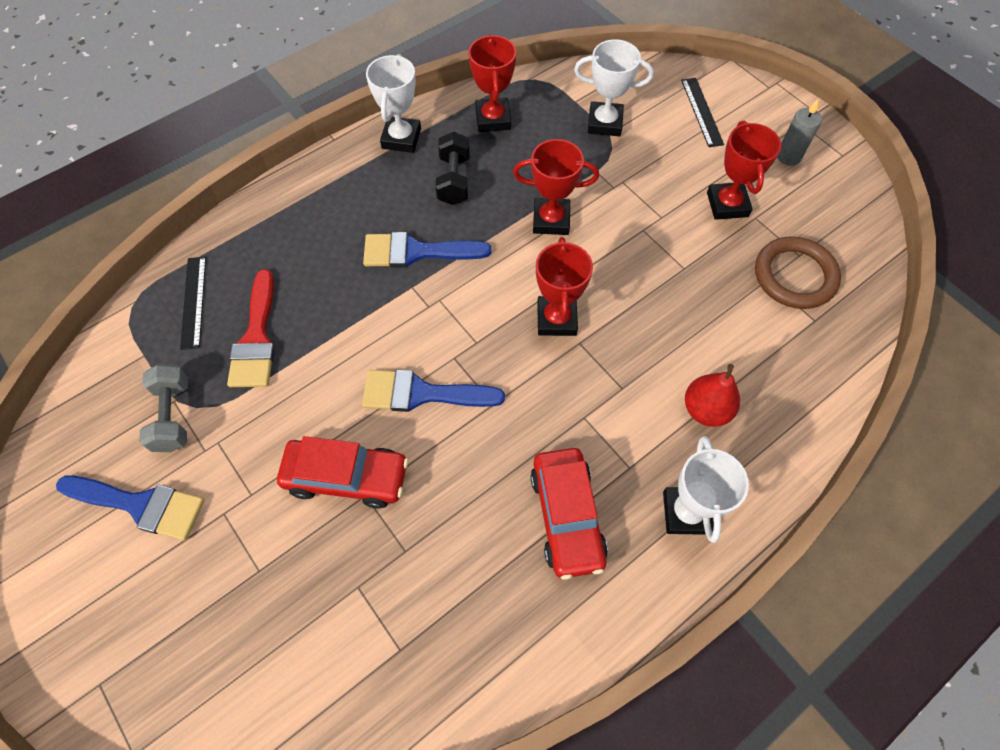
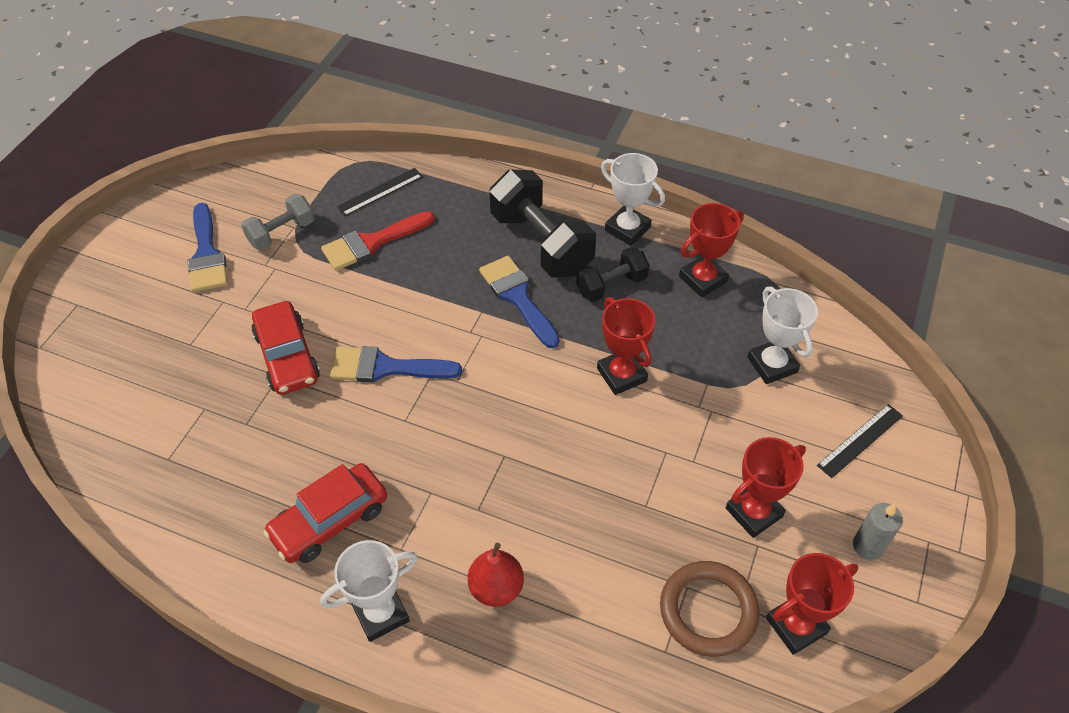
camera: 60 degrees right, 10 degrees down
blue brush [362,370,505,412] -> blue brush turned 60 degrees counterclockwise [330,346,462,383]
white trophy [366,54,421,153] -> white trophy turned 60 degrees clockwise [601,153,665,246]
red trophy [536,237,593,336] -> red trophy moved to [766,553,858,655]
none -> black dumbbell [490,170,596,277]

